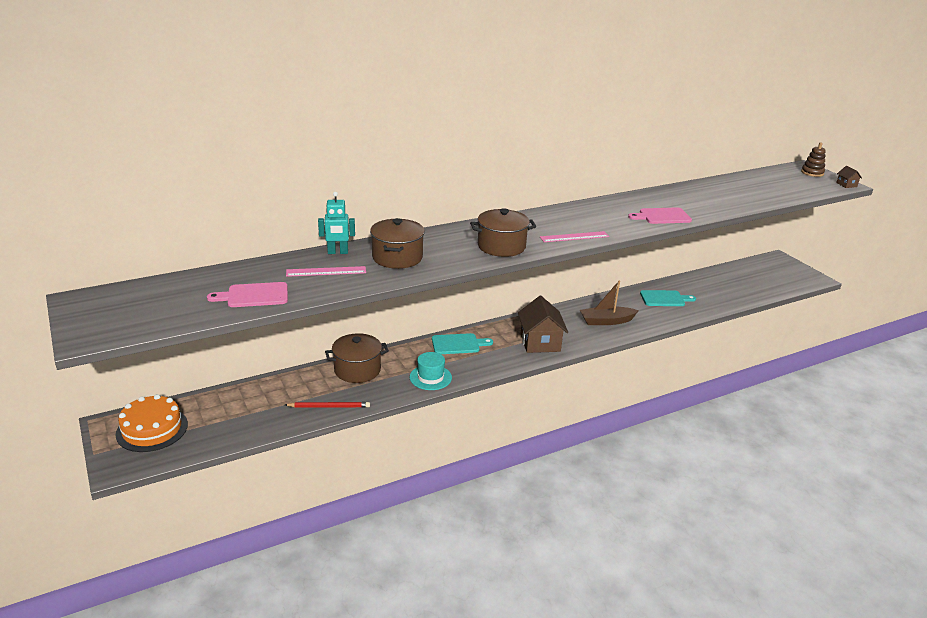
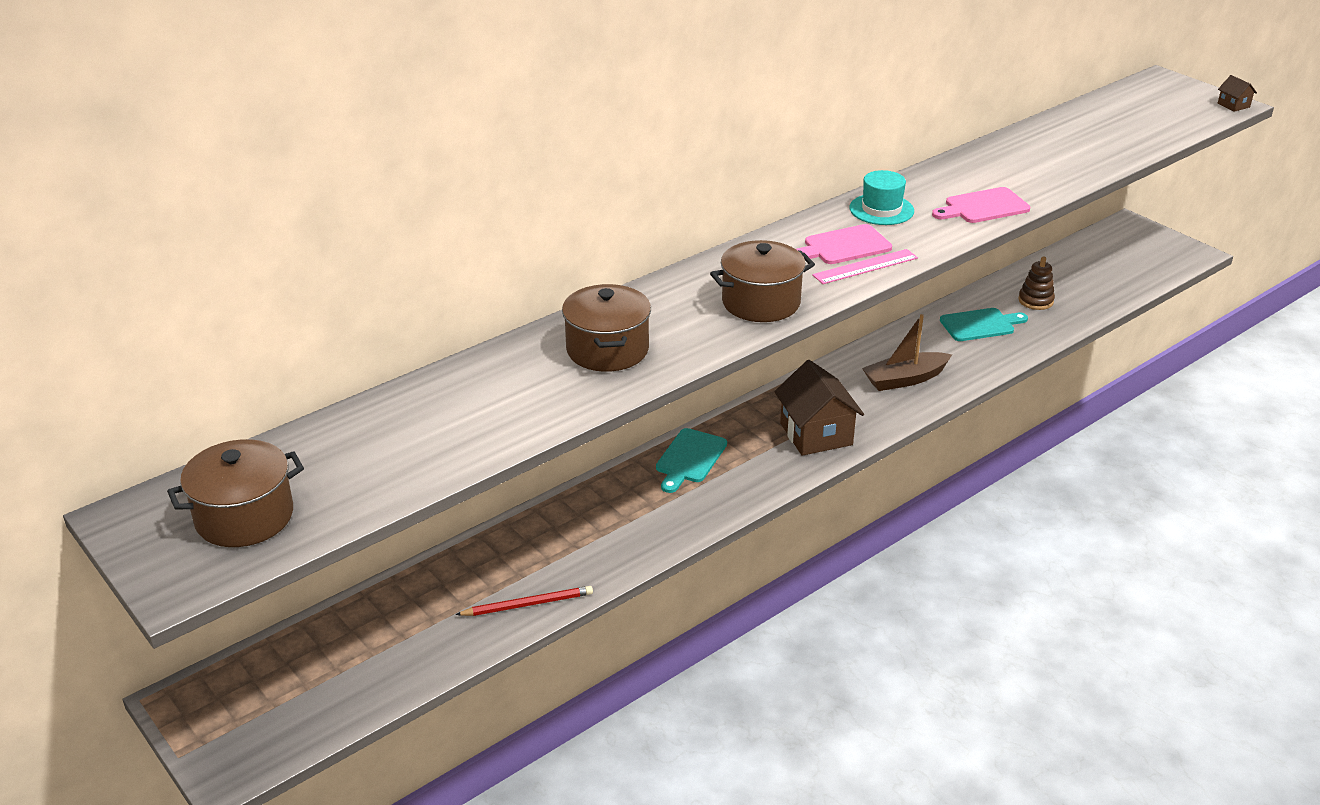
camera: 10 degrees left, 5 degrees up
orange cake [115,394,188,452] -> none
pink cutting board [207,282,288,307] -> pink cutting board moved to [796,224,892,264]
pink ruler [286,266,366,277] -> none
turquoise robot [318,192,355,254] -> none
brown pot [325,333,389,383] -> brown pot moved to [167,439,304,547]
turquoise hat [410,352,452,390] -> turquoise hat moved to [850,170,914,225]
turquoise cutting board [432,333,493,354] -> turquoise cutting board turned 135 degrees clockwise [656,428,727,493]
brown stacking toy [801,142,826,177] -> brown stacking toy moved to [1018,256,1055,310]

